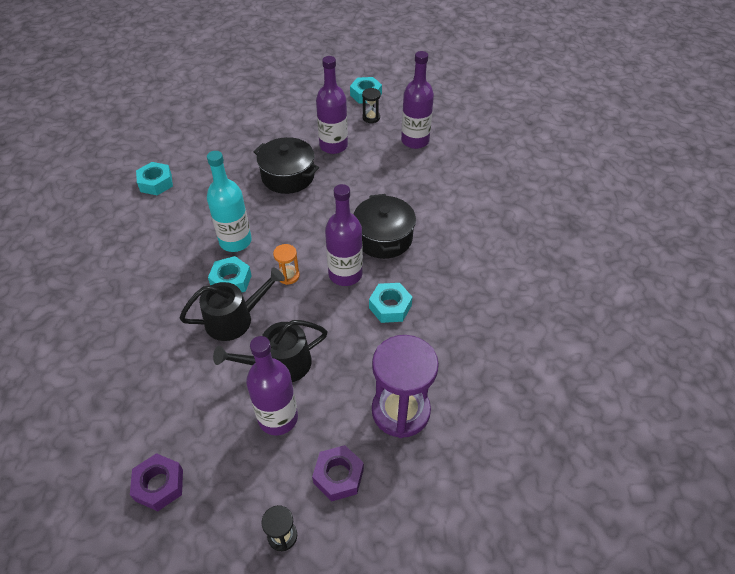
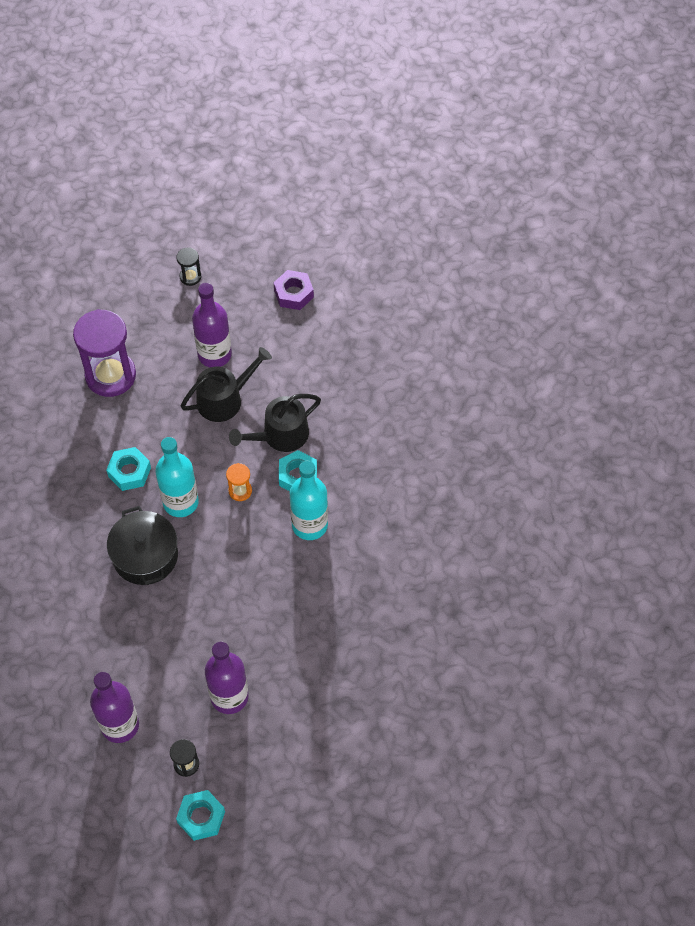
camera: 170 degrees right, 10 degrees up
turquoise nut [136,162,173,195] -> none
black pot [254,137,319,194] -> none
purple nut [312,445,364,501] -> none
purple bottle [325,184,363,286] -> turquoise bottle [155,437,199,517]

